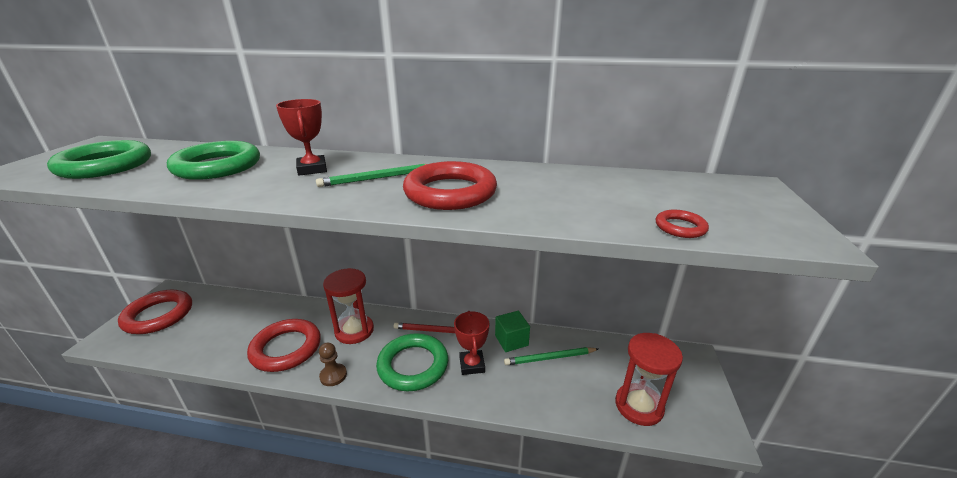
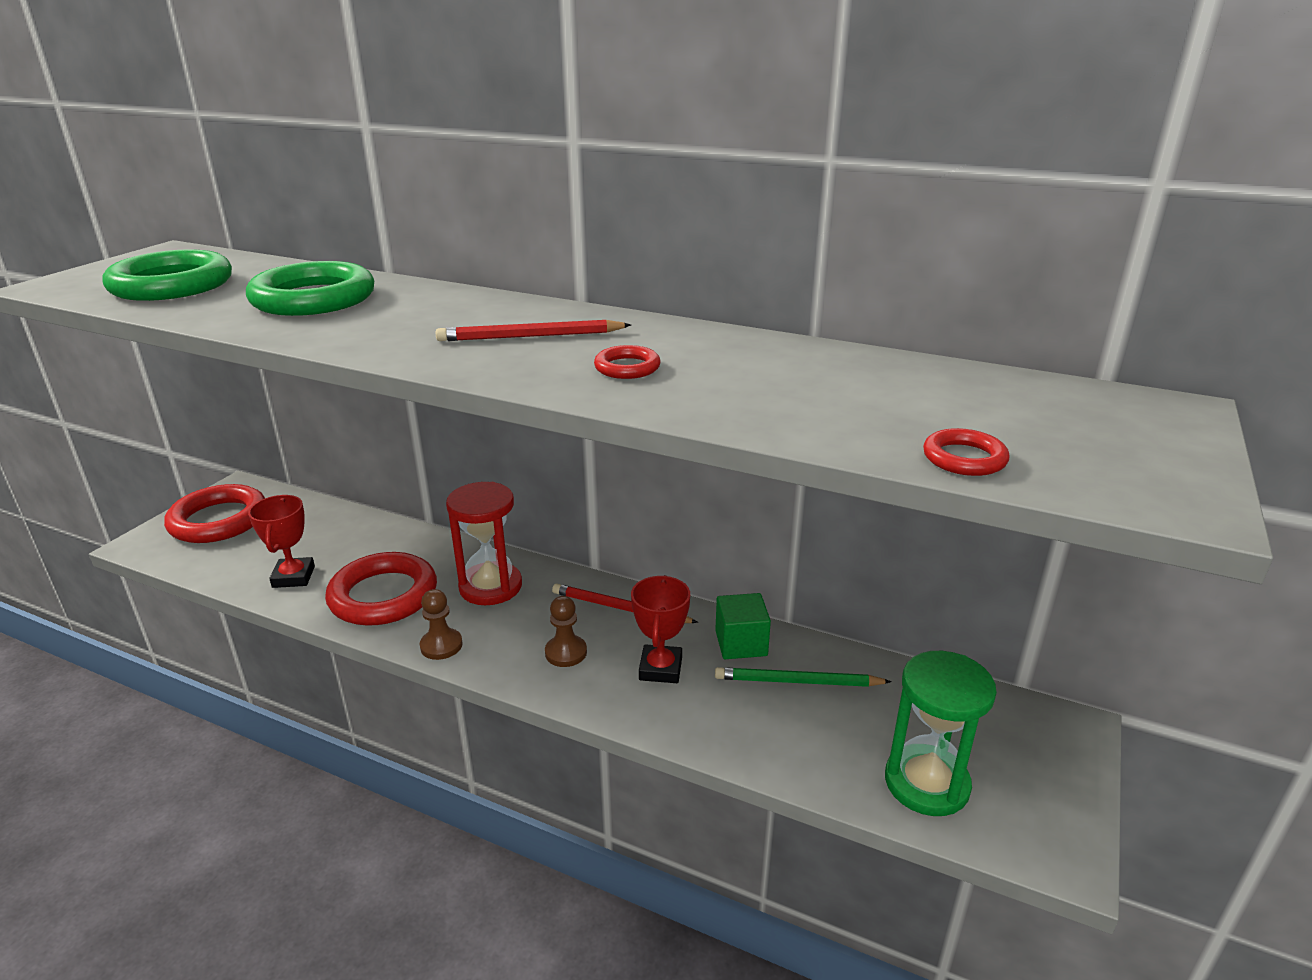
camera: 15 degrees right, 0 degrees up
red trophy [276,99,327,176] -> red trophy moved to [248,495,315,588]
green pencil [316,164,426,187] -> red pencil [436,320,631,341]
green ring [376,333,448,392] -> brown pawn [545,596,587,667]
red ring [403,161,497,210] -> red ring [594,345,661,379], size x0.45
red hourglass [615,333,683,426] -> green hourglass [885,651,997,816]

